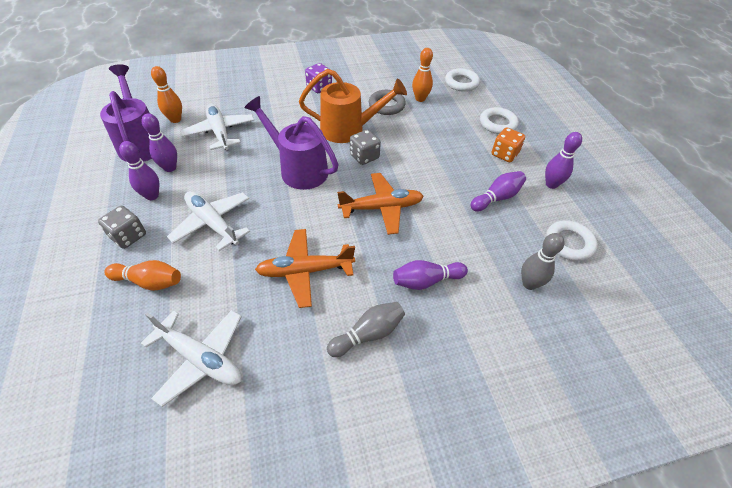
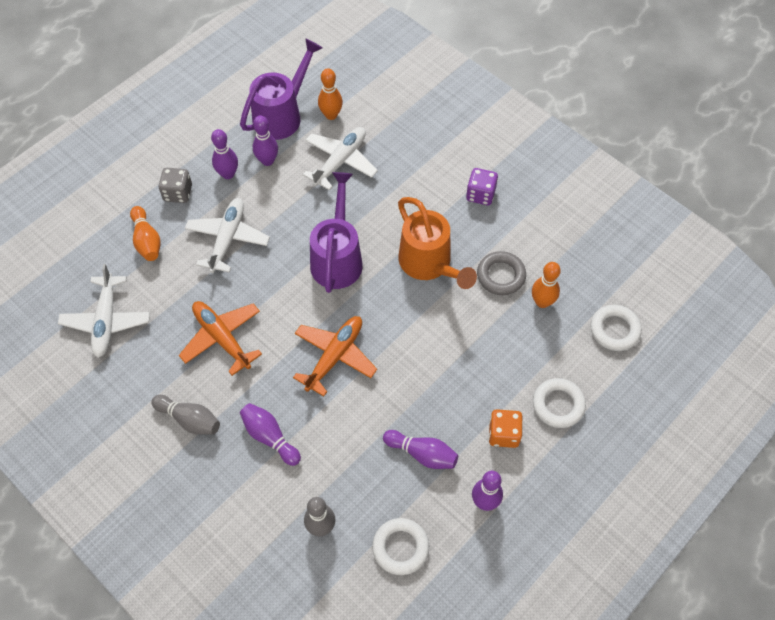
camera: 60 degrees right, 10 degrees up
orange plane [337,173,424,235] -> orange plane turned 105 degrees counterclockwise [293,316,377,396]
grey dice [350,130,381,165] -> none

